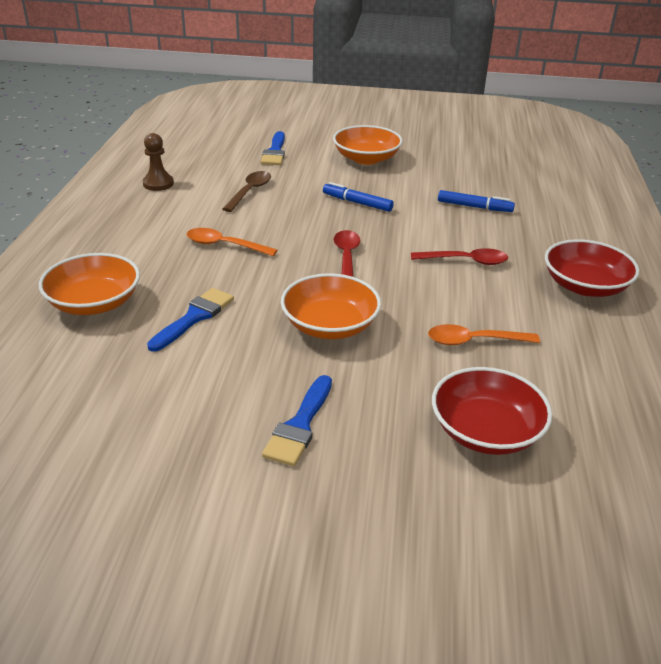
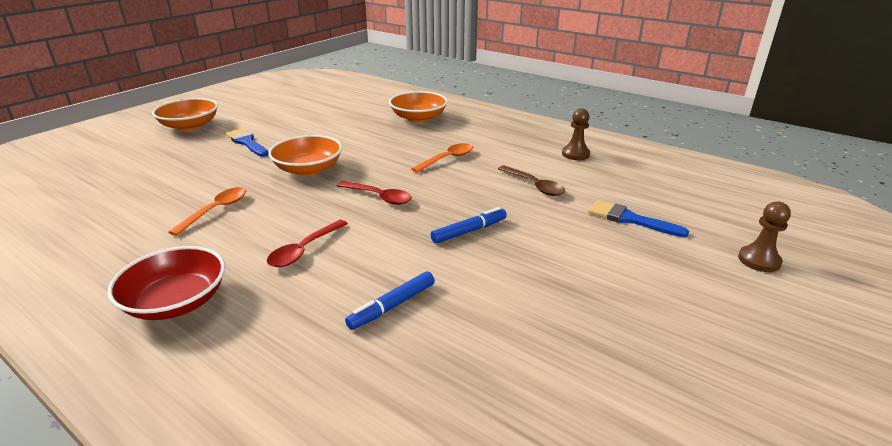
camera: 120 degrees right, 5 degrees down
blue brush [147,288,234,352] -> none
orange bowl [333,125,403,165] -> orange bowl moved to [152,98,218,131]
red bowl [432,367,552,455] -> none
none -> brown pawn [738,202,791,272]

